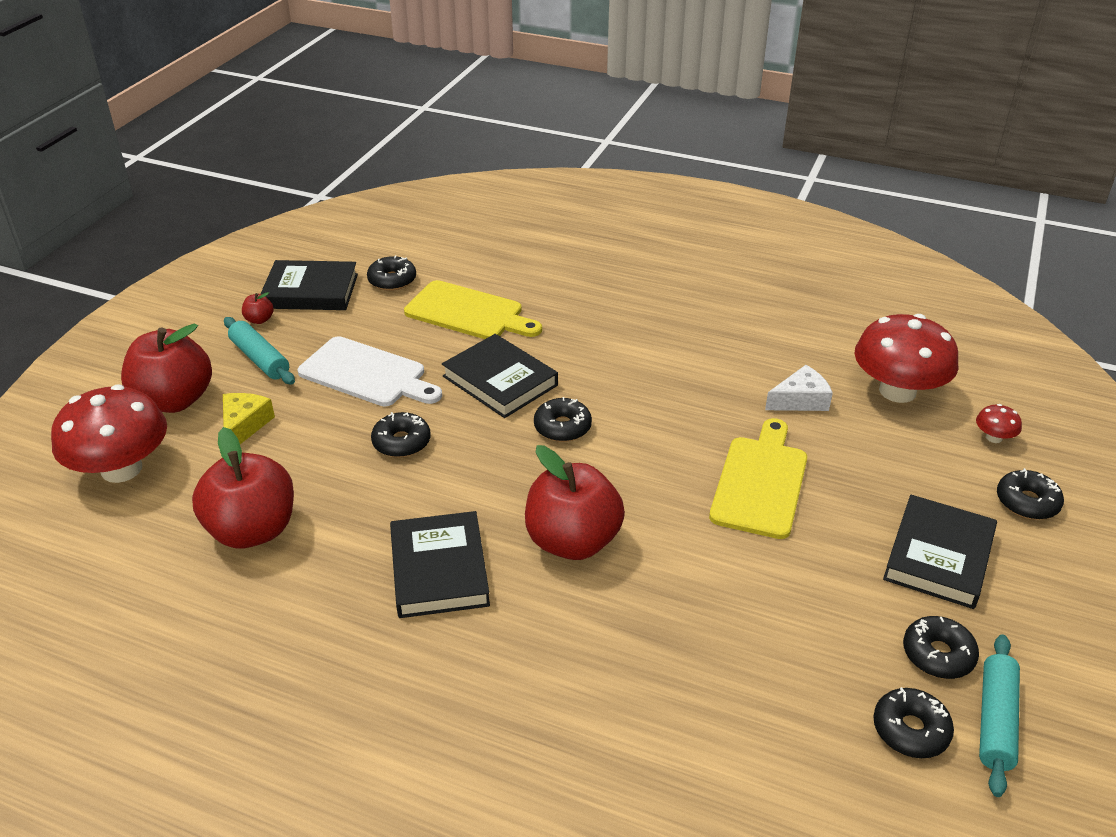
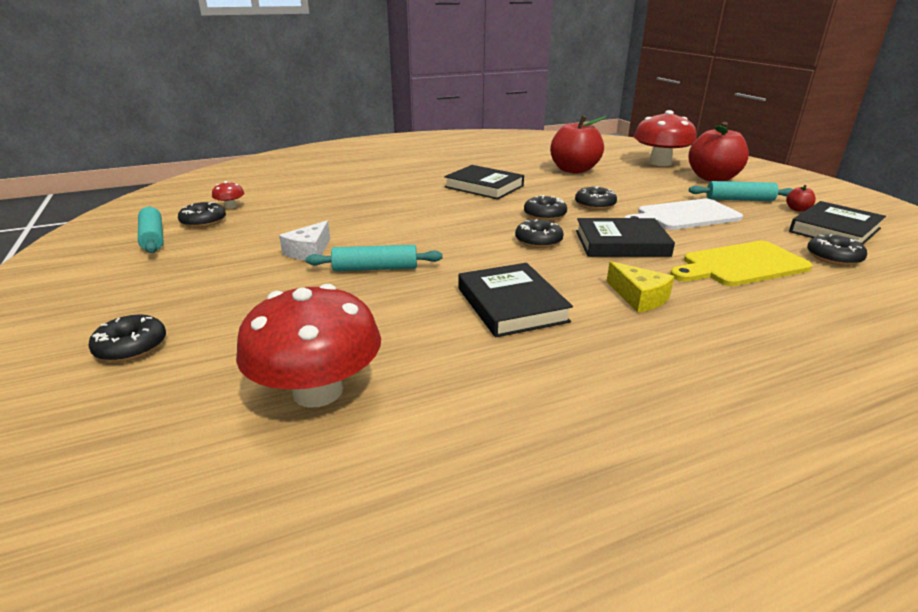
camera: 135 degrees right, 10 degrees down
yellow cheese [223,393,275,444] -> yellow cheese moved to [607,261,674,313]
red apple [525,445,625,560] -> none
yellow cutting board [709,418,807,539] -> turquoise rolling pin [306,245,443,271]
white cheese [765,365,833,411] -> white cheese moved to [279,220,330,261]
black book [883,495,997,609] -> black book moved to [458,263,573,337]
black donut [903,616,979,679] -> black donut moved to [524,195,567,221]
red mushroom [976,404,1022,443] -> red mushroom moved to [212,181,244,209]

